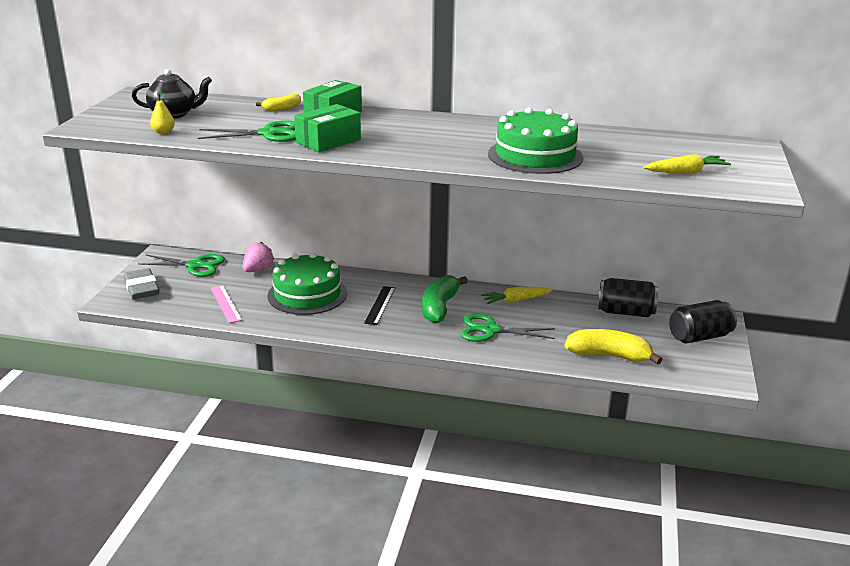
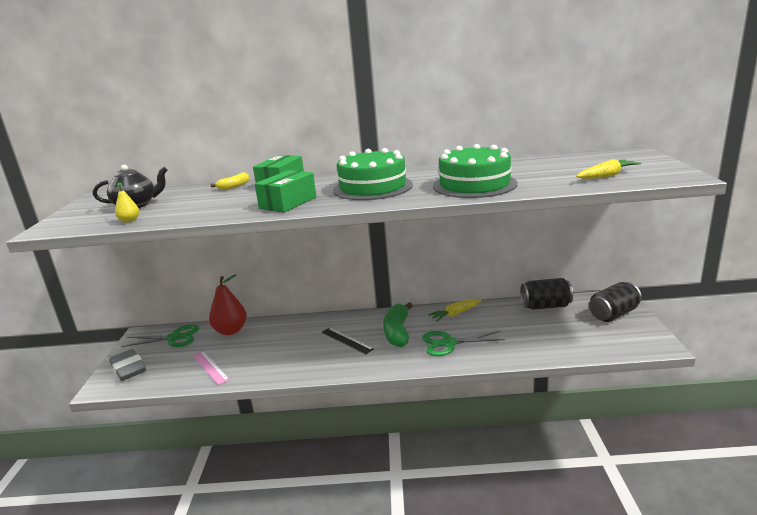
camera: 10 degrees left, 5 degrees down
green scissors [198,120,296,142] -> none
pink strawberry [243,242,274,272] -> red pear [209,274,247,335]
green cake [268,253,347,315] -> green cake moved to [333,148,413,200]
black ruler [364,286,396,325] -> black ruler turned 45 degrees counterclockwise [322,328,374,354]
yellow banana [564,329,663,364] -> none

